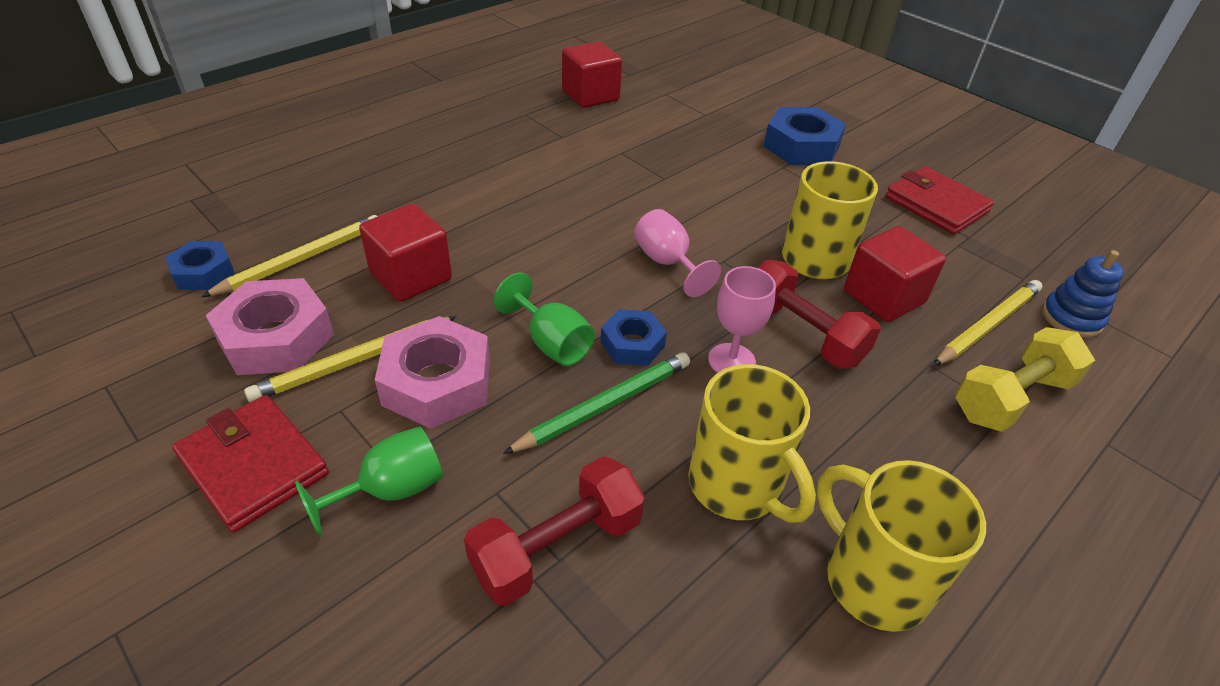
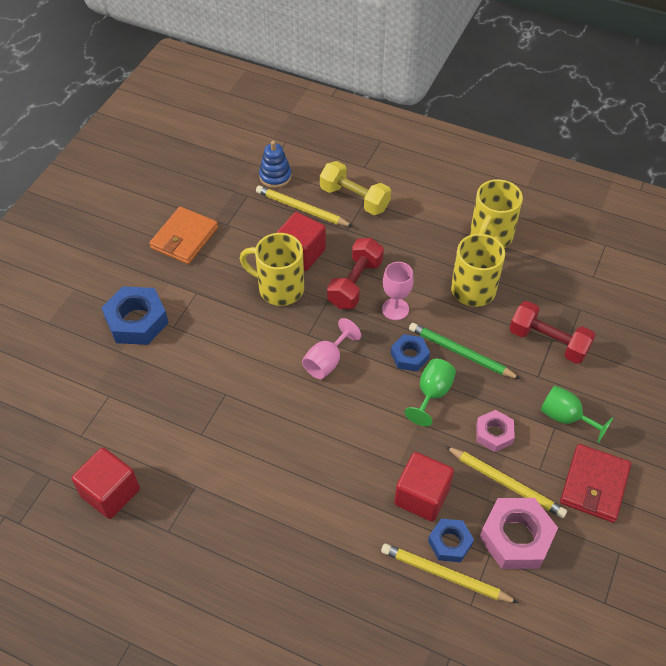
camera: 110 degrees left, 10 degrees up
blue nut [165,241,235,290] -> blue nut moved to [428,519,474,562]
pink nut [375,316,490,429] -> pink nut [476,410,515,452], size x0.59
red wallet [885,166,994,234] -> orange wallet [149,207,218,264]

